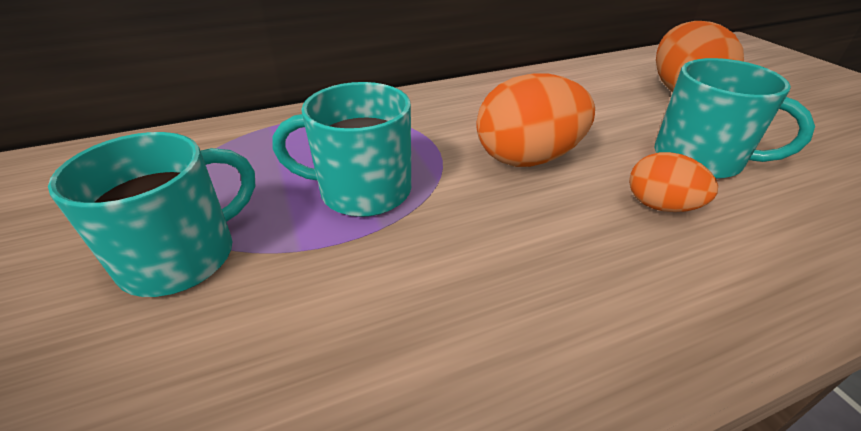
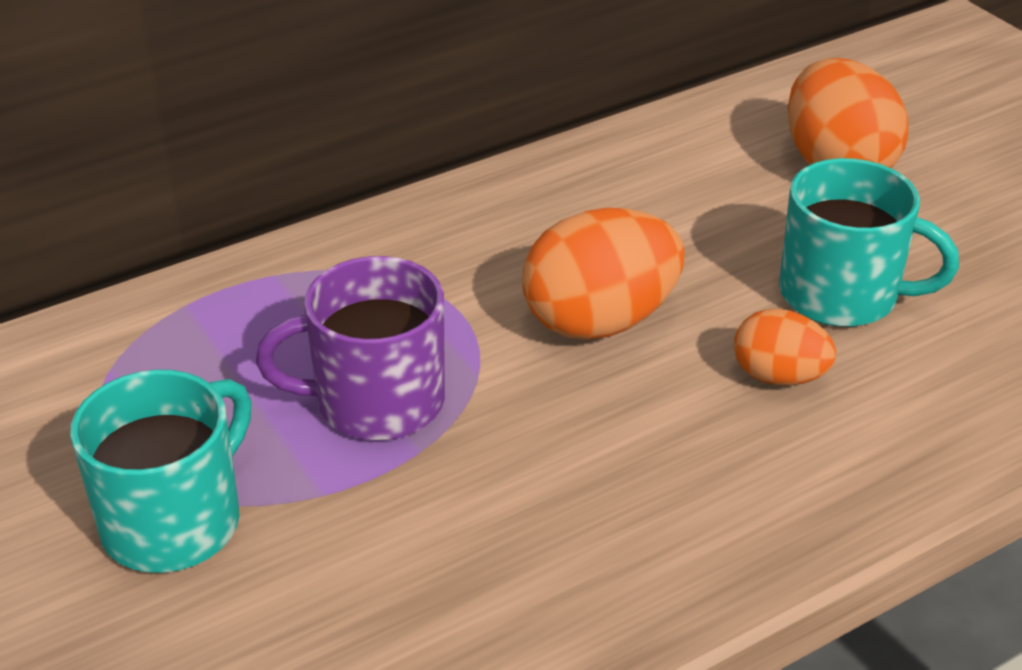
camera: 10 degrees left, 0 degrees up
turquoise mug [273,82,411,217] -> purple mug [256,256,445,440]

